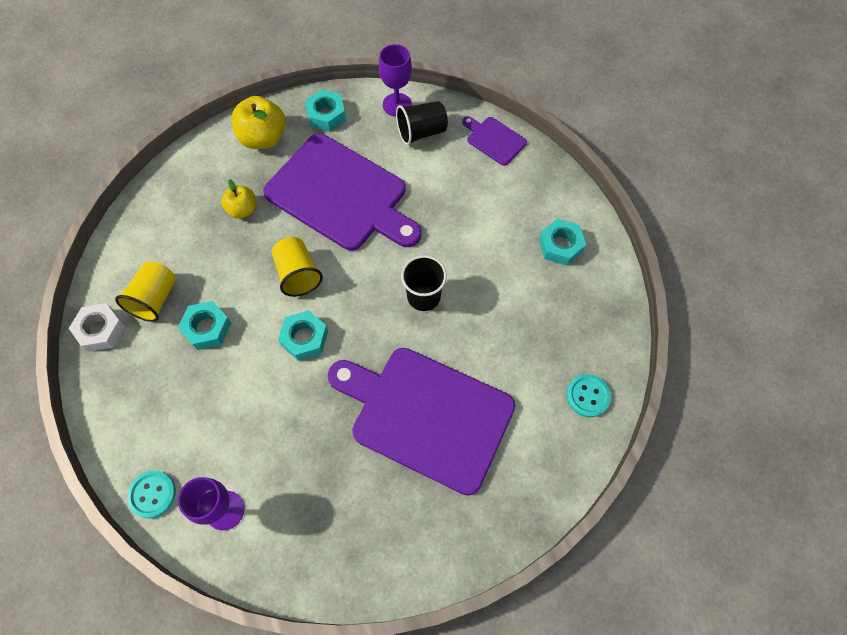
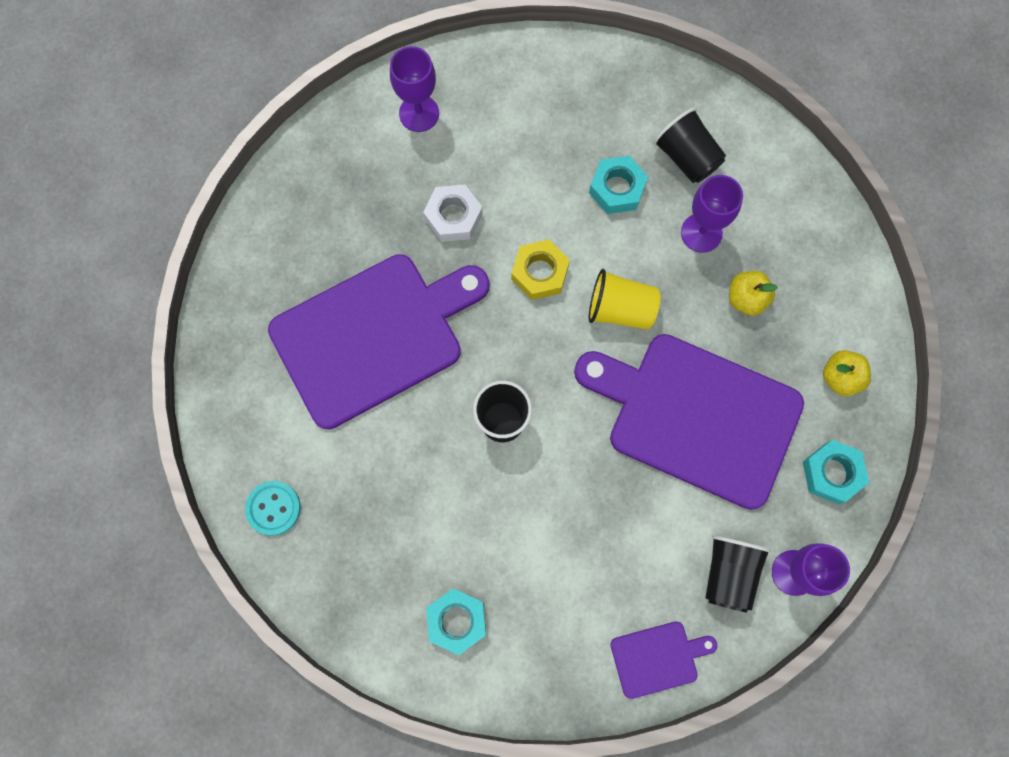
camera: 125 degrees right, 10 degrees up
white nut [69,303,126,352] -> white nut moved to [423,184,483,242]
yellow cup [115,261,176,322] -> black cup [653,108,726,183]
turquoise button [127,470,176,518] -> none
yellow apple [231,96,286,149] -> yellow apple [823,350,871,396], size x0.61
purple cutting board [263,134,421,251] -> purple cutting board turned 45 degrees clockwise [574,334,804,510]
turquoise nut [278,310,328,361] -> yellow nut [511,239,570,300]
none -> purple goblet [681,175,743,253]

